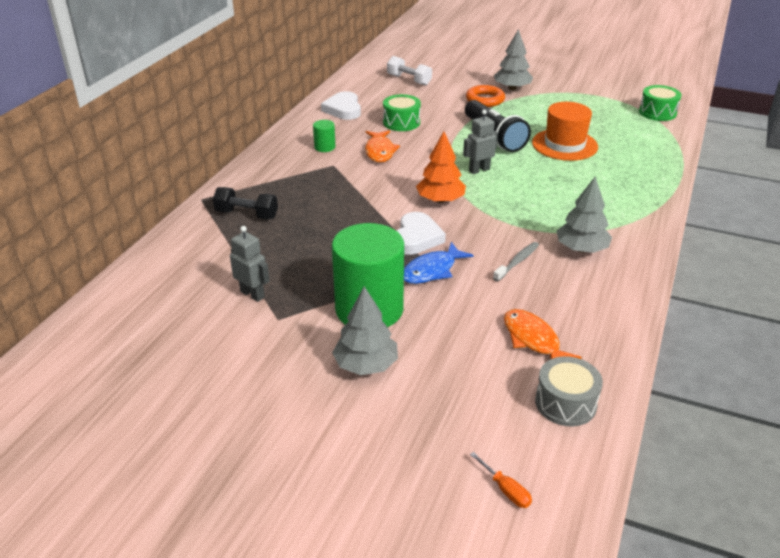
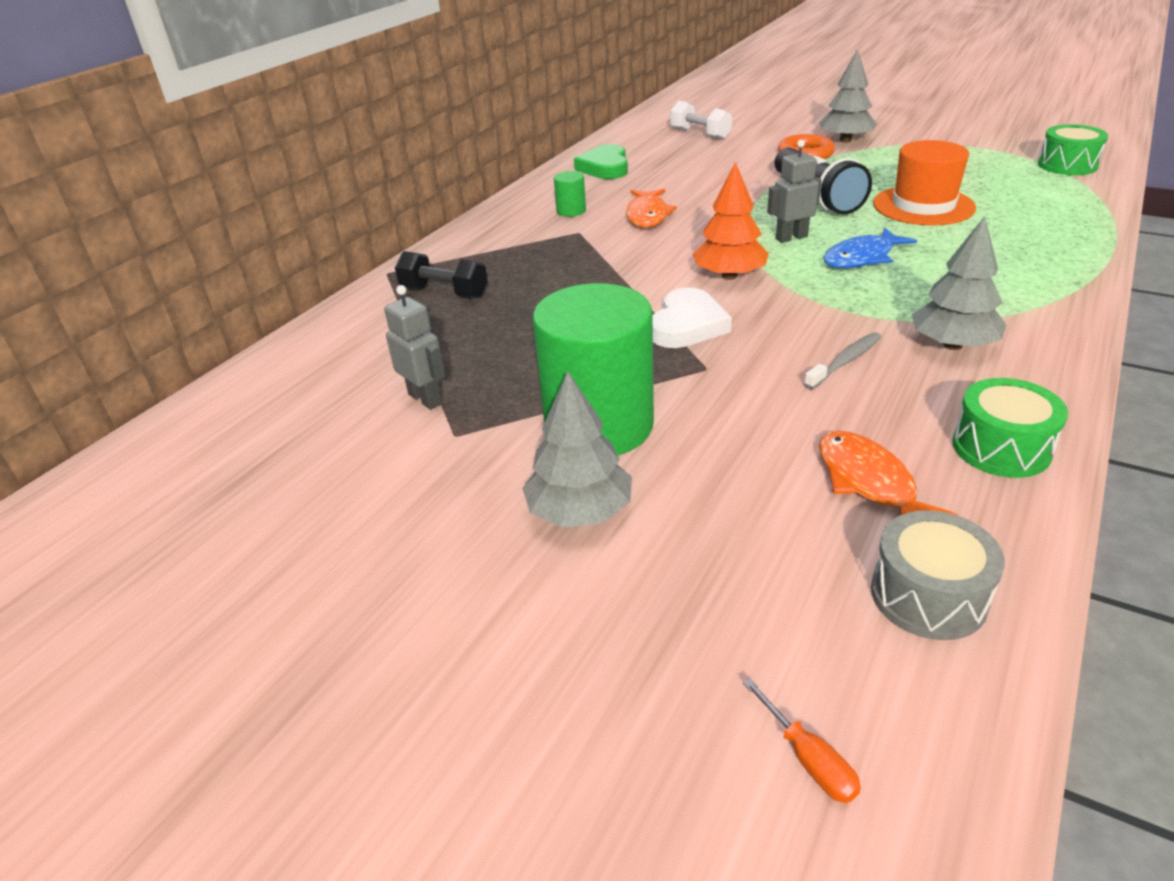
camera: 10 degrees right, 0 degrees up
white heart [321,91,361,120] -> green heart [574,144,628,179]
green drum [383,94,421,131] -> green drum moved to [952,378,1068,478]
blue fish [404,242,474,284] -> blue fish moved to [823,228,917,268]

